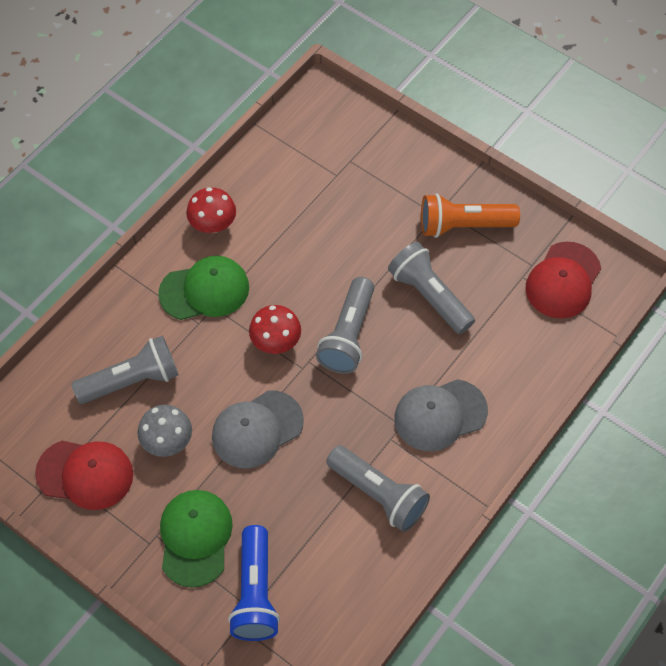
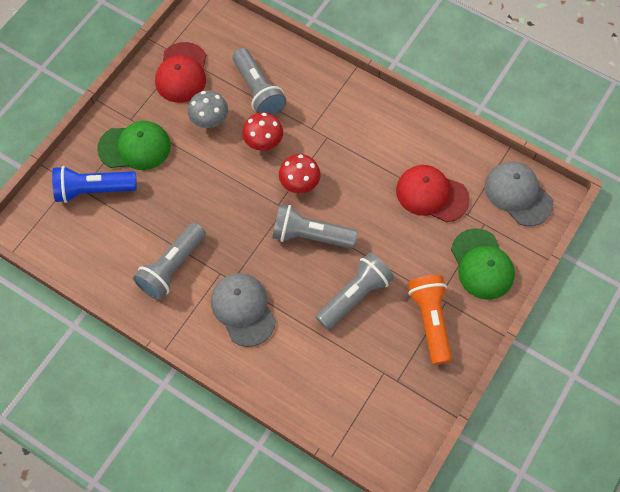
camera: 85 degrees right, 5 degrees up
green cap [158,256,249,320] -> green cap moved to [451,228,515,300]
red mushroom [186,187,236,233] -> red mushroom moved to [242,112,283,151]
grey cap [212,390,304,468] -> grey cap moved to [485,162,553,226]
red cap [526,241,601,319] -> red cap moved to [396,165,470,222]

